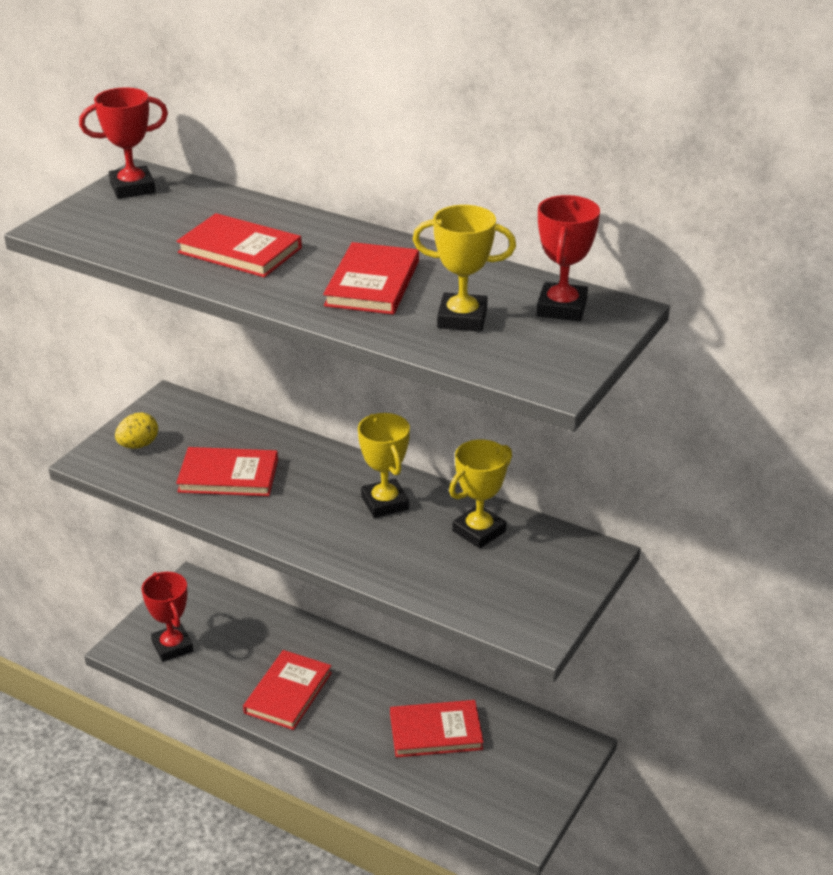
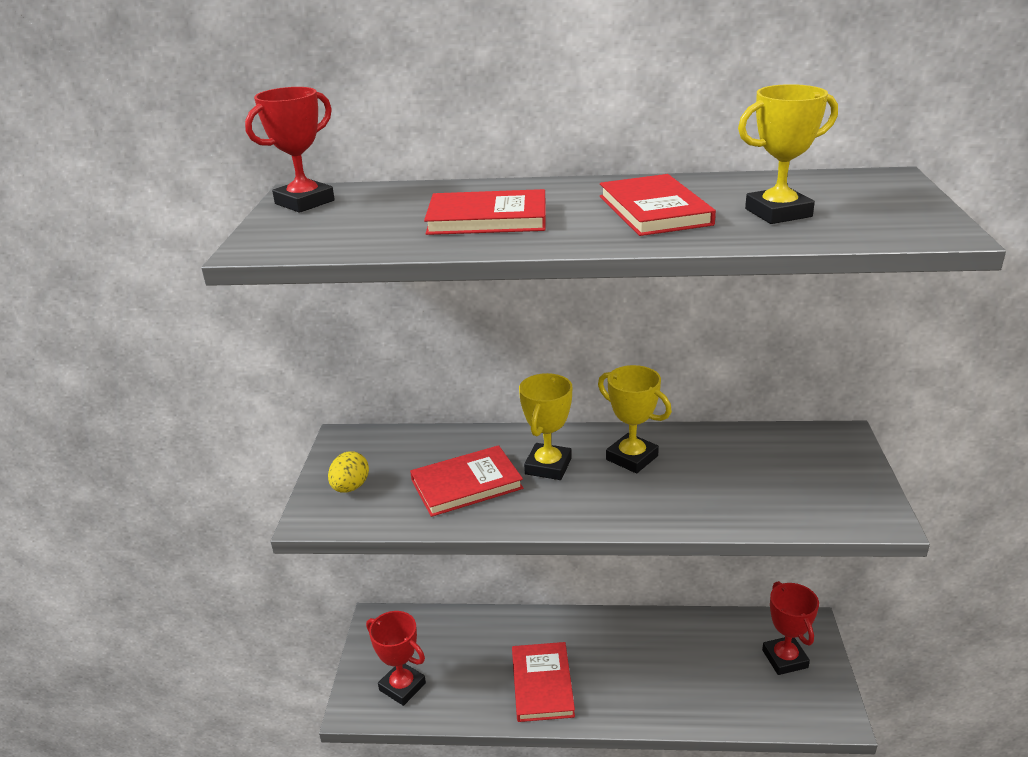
camera: 25 degrees left, 5 degrees down
red book [390,700,484,757] -> none
yellow trophy [449,439,512,548] -> yellow trophy moved to [519,373,572,480]
red trophy [537,195,600,321] -> red trophy moved to [762,581,819,675]

